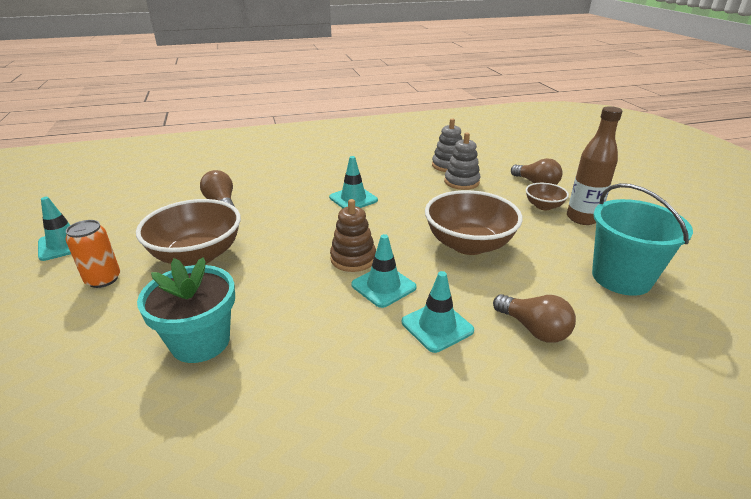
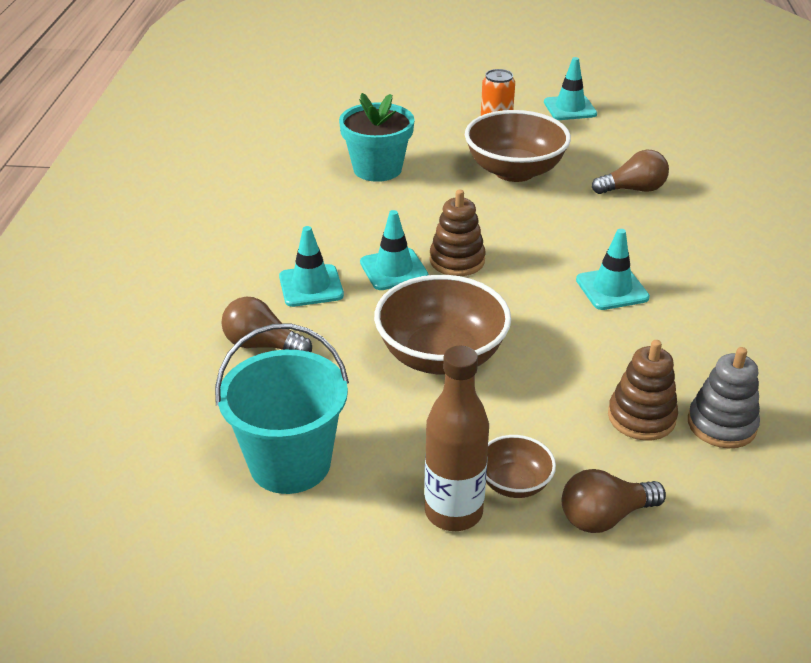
camera: 110 degrees right, 5 degrees up
grey stacking toy [444,133,480,190] -> brown stacking toy [608,340,678,440]
brown light bulb [493,294,576,343] -> brown light bulb turned 45 degrees clockwise [221,296,312,352]

